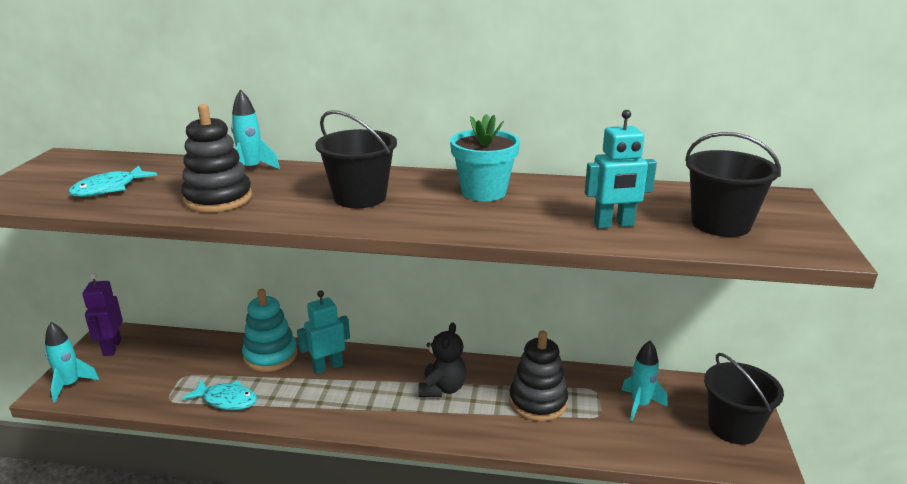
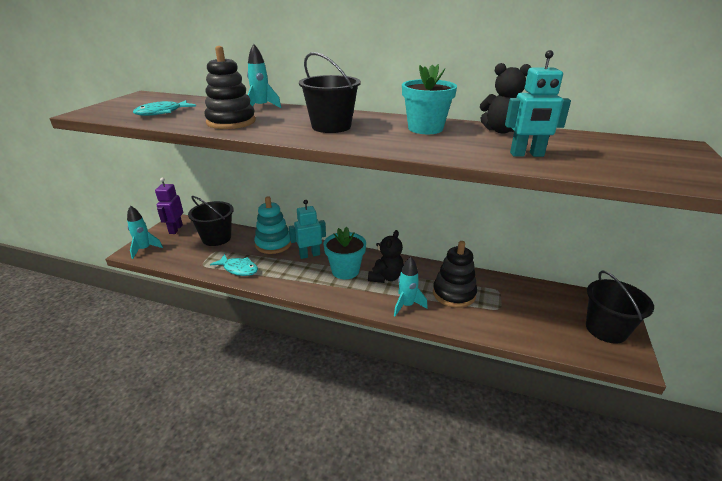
camera: 10 degrees right, 5 degrees up
turquoise rocket [622,341,668,421] -> turquoise rocket moved to [394,257,428,316]
black bucket [685,132,781,237] -> black bucket moved to [188,196,234,246]
none -> turquoise flower pot [323,227,366,279]
none -> black teddy bear [480,63,531,133]

